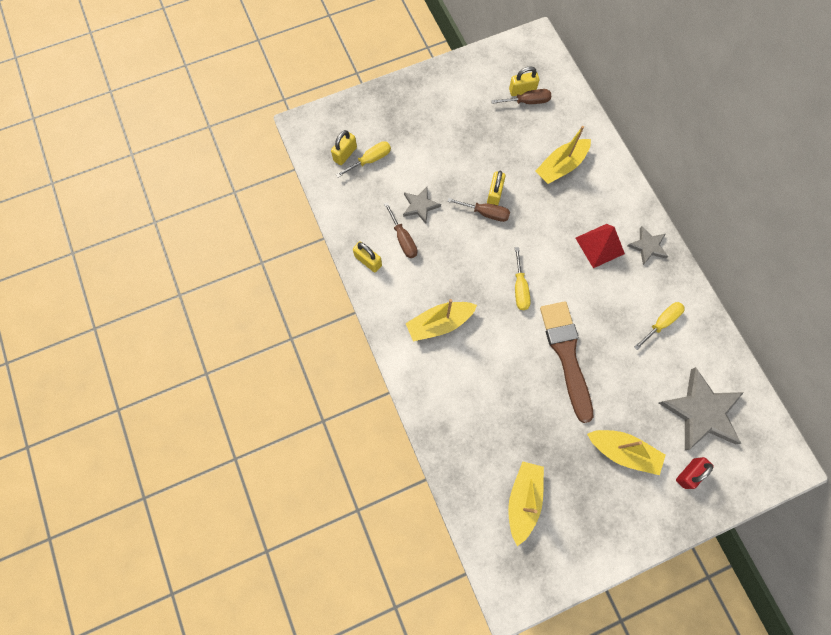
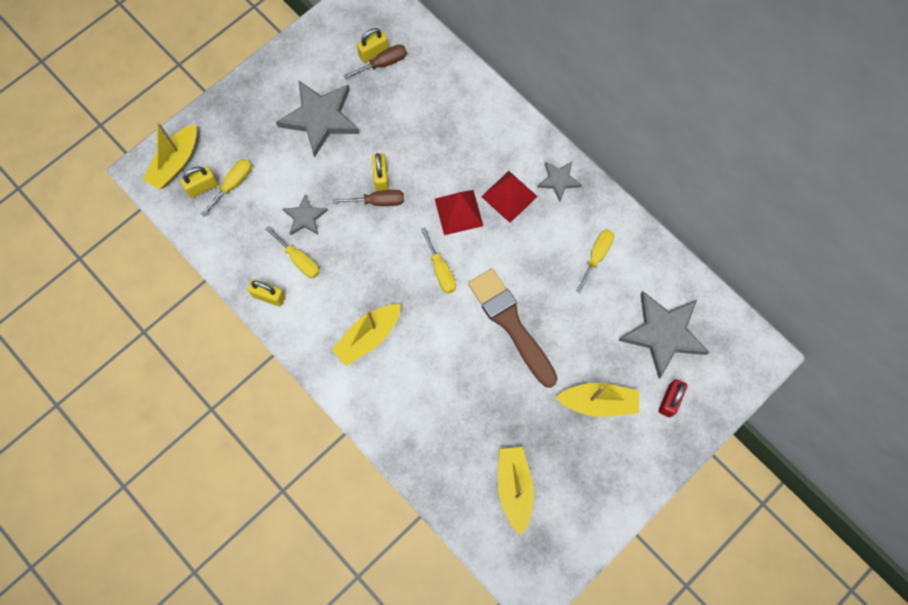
camera: 20 degrees left, 0 degrees up
yellow padlock [331,130,357,165] -> yellow padlock turned 45 degrees clockwise [180,166,218,198]
brown screwdriver [384,202,417,258] -> yellow screwdriver [265,226,320,278]
yellow boat [535,126,591,184] -> yellow boat moved to [142,122,197,190]
none -> grey star [276,80,359,157]
none -> red pyramid [435,190,483,235]

